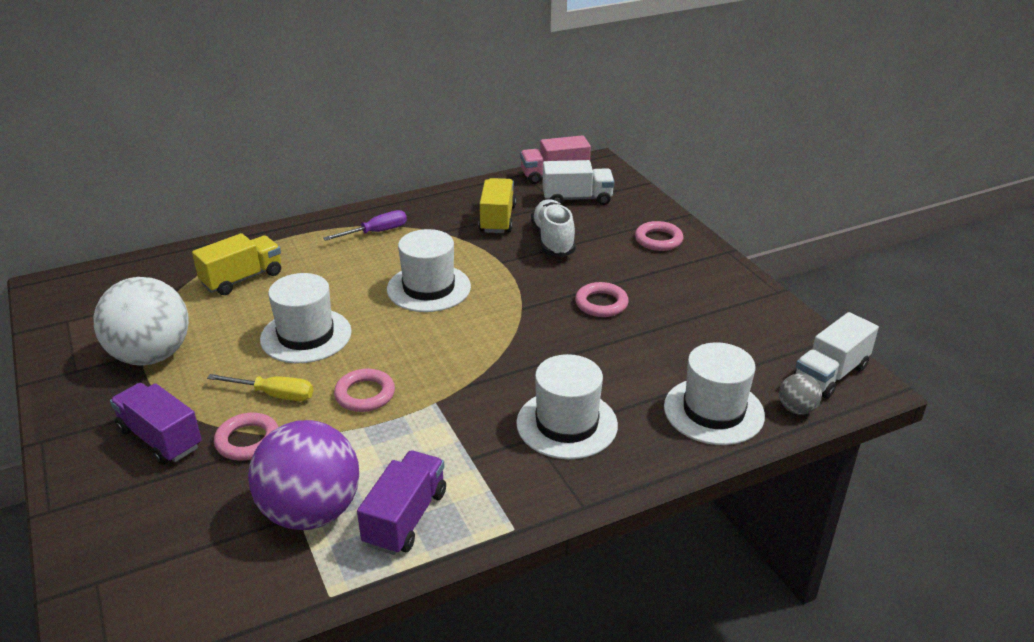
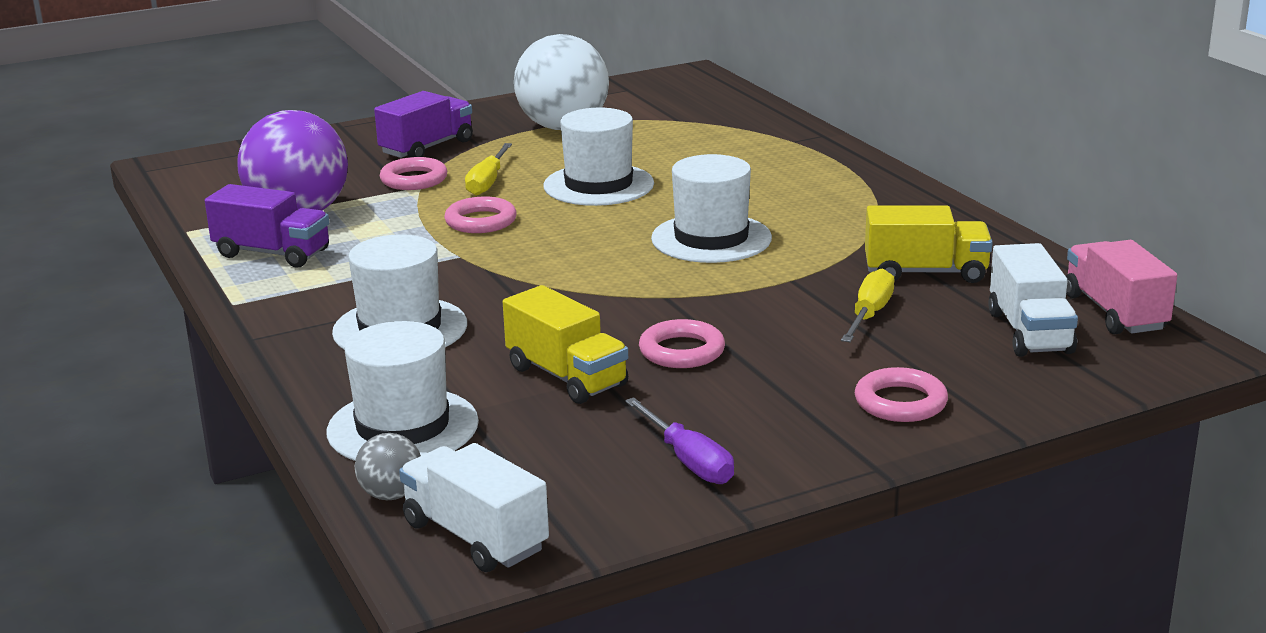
camera: 90 degrees right, 10 degrees down
yellow truck [192,233,281,295] -> yellow truck moved to [503,285,628,404]
purple screwdriver [323,210,407,241] -> purple screwdriver moved to [625,397,734,484]
white shoe [531,199,576,258] -> yellow screwdriver [841,268,894,342]

